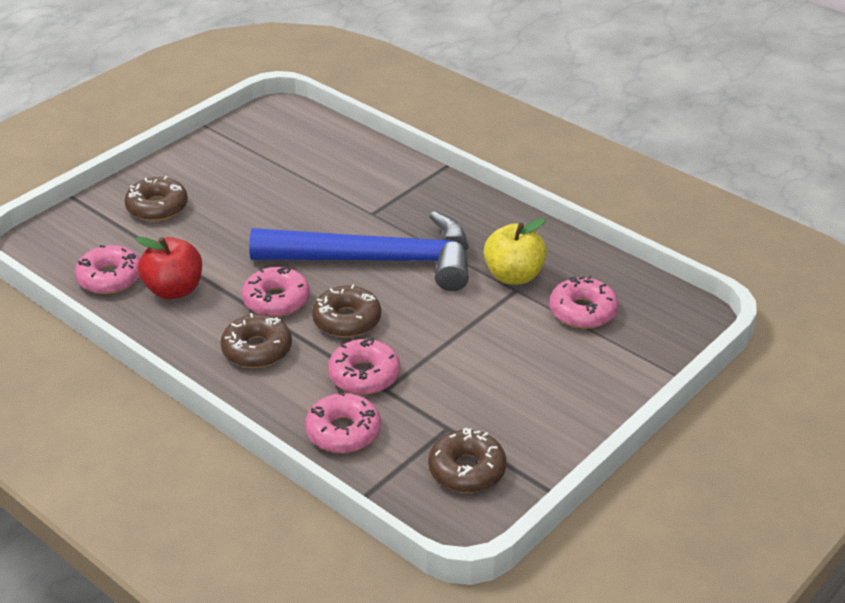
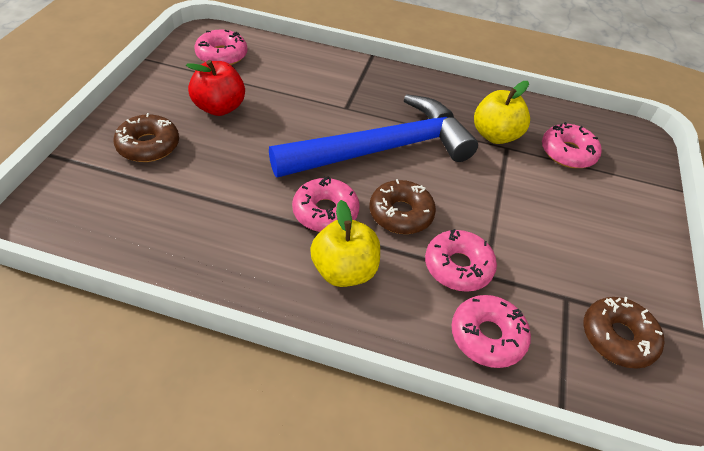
camera: 30 degrees left, 10 degrees up
pink donut [75,245,140,294] -> pink donut moved to [194,30,247,65]
red apple [135,237,202,300] -> red apple moved to [186,60,245,116]
brown donut [221,313,292,368] -> yellow apple [310,200,380,287]

